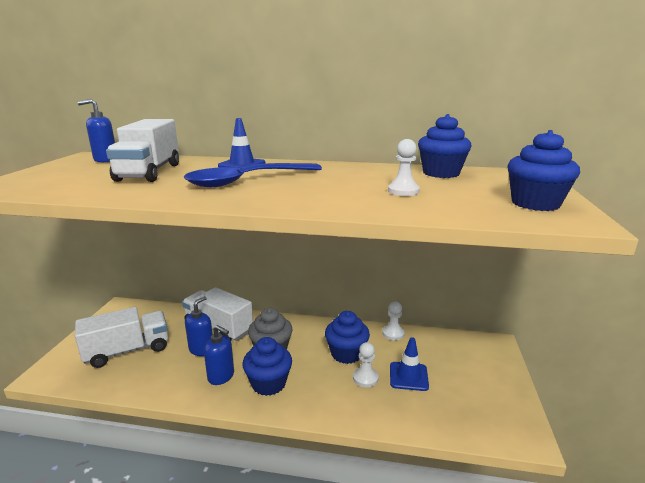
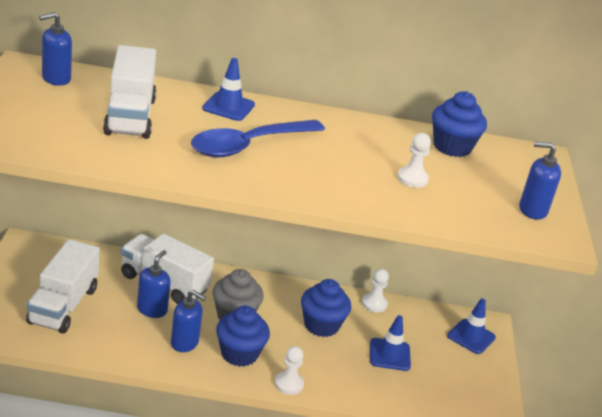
camera: 10 degrees left, 10 degrees up
white truck [75,307,168,368] -> white truck turned 135 degrees clockwise [26,239,100,334]
white pawn [353,342,379,387] -> white pawn moved to [275,346,304,395]
blue cupcake [507,130,580,211] -> blue soap dispenser [519,142,561,220]
none -> blue traffic cone [447,299,496,354]

